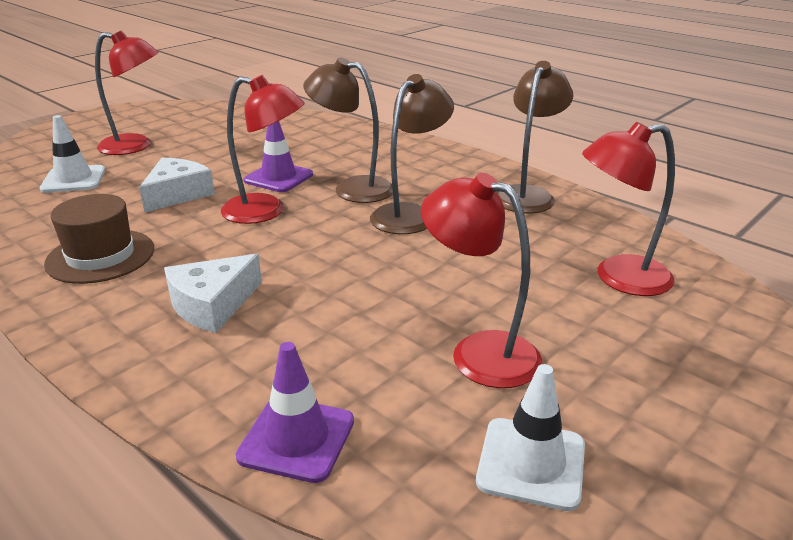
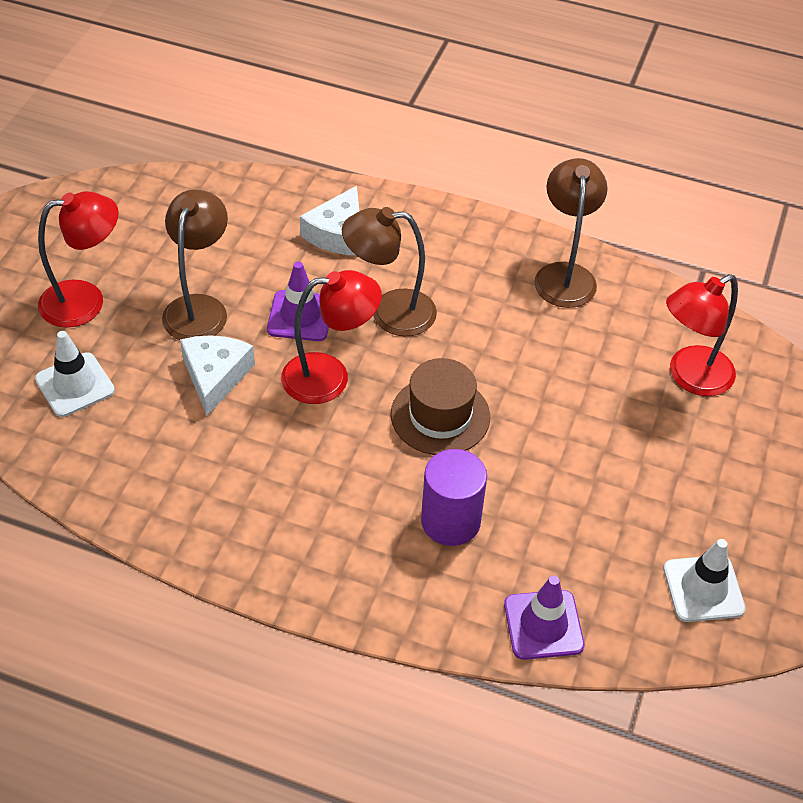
camera: 25 degrees left, 20 degrees up
brown hat [44,194,154,284] -> brown hat moved to [391,358,490,455]
white cheese [164,254,262,333] -> white cheese moved to [300,186,359,255]
brown lamp [370,74,454,234] -> brown lamp moved to [162,190,228,340]
red lamp [421,173,542,388] -> none
none -> purple cylinder [421,449,487,546]

